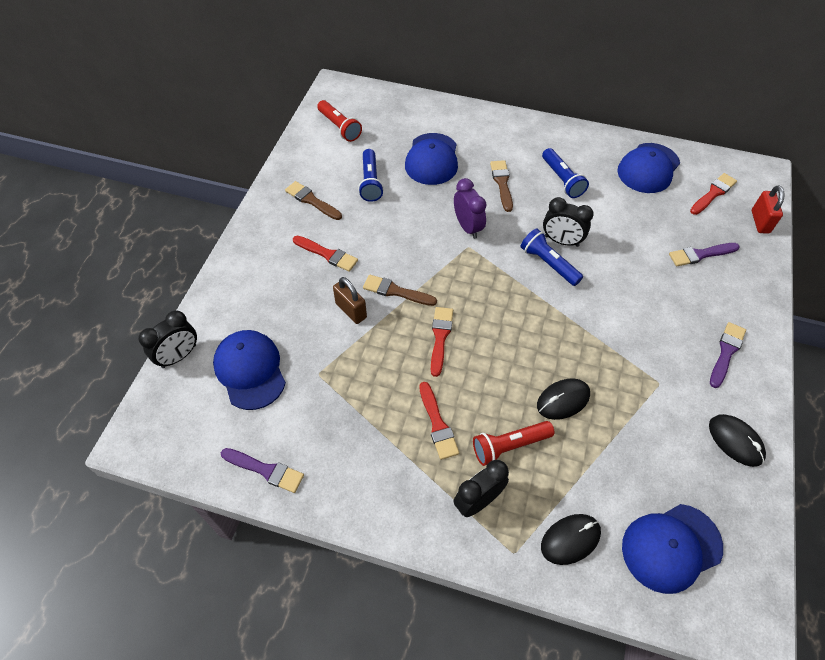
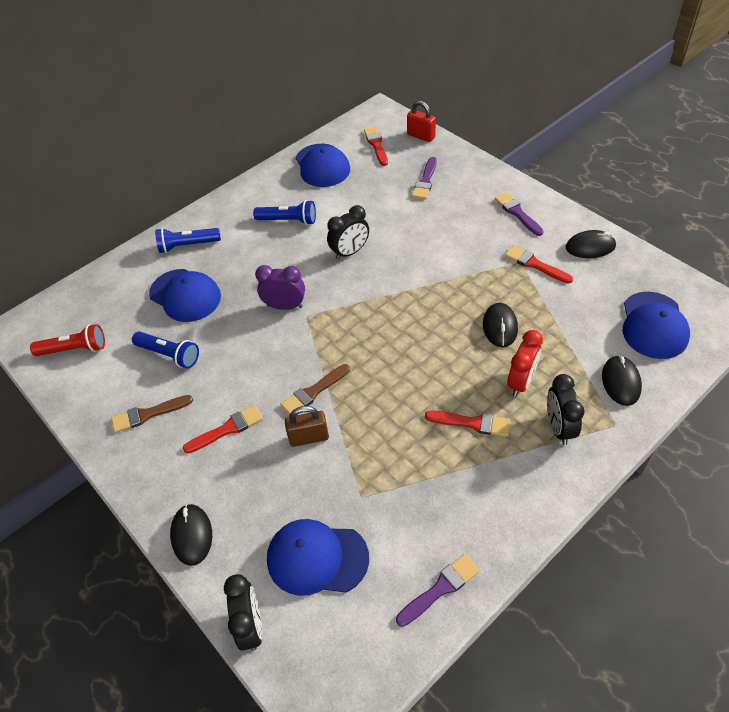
camera: 55 degrees left, 5 degrees down
red brush [431,307,453,377] -> red brush moved to [505,245,573,283]
red flashlight [473,421,554,466] -> red clock [507,330,543,397]
brown brush [490,160,513,212] -> none
blue flashlight [521,228,583,286] -> blue flashlight moved to [155,228,221,253]
none -> black mouse [170,504,212,566]

